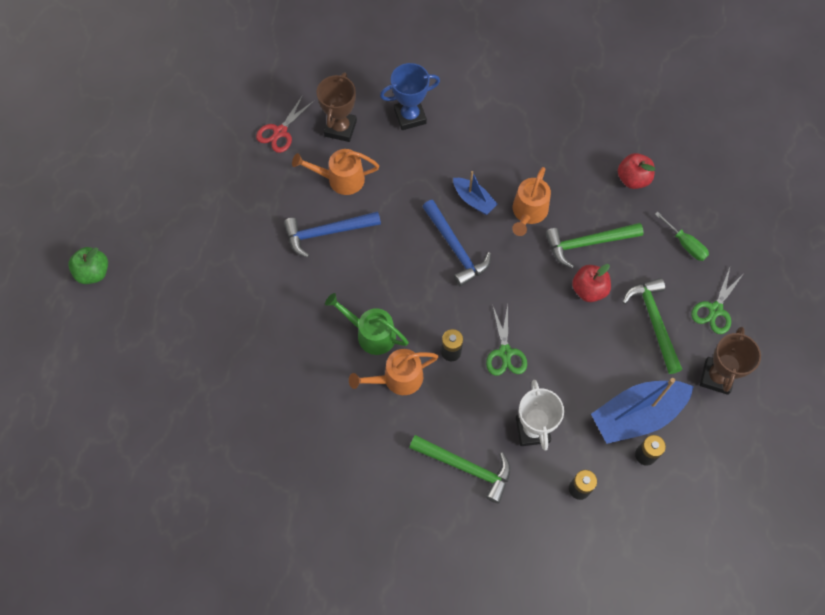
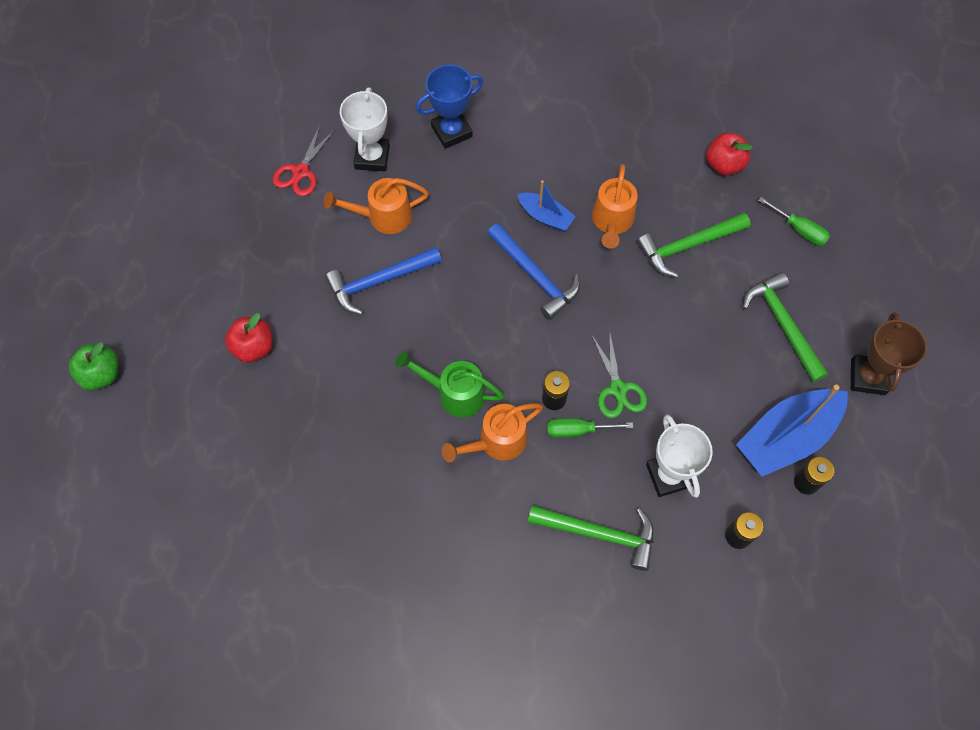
camera: 10 degrees left, 0 degrees up
brown trophy [317,72,357,142] -> white trophy [340,88,390,172]
red apple [572,264,611,302] -> red apple moved to [225,313,273,363]
green scissors [691,267,745,334] -> none
none -> green screwdriver [547,418,633,438]

